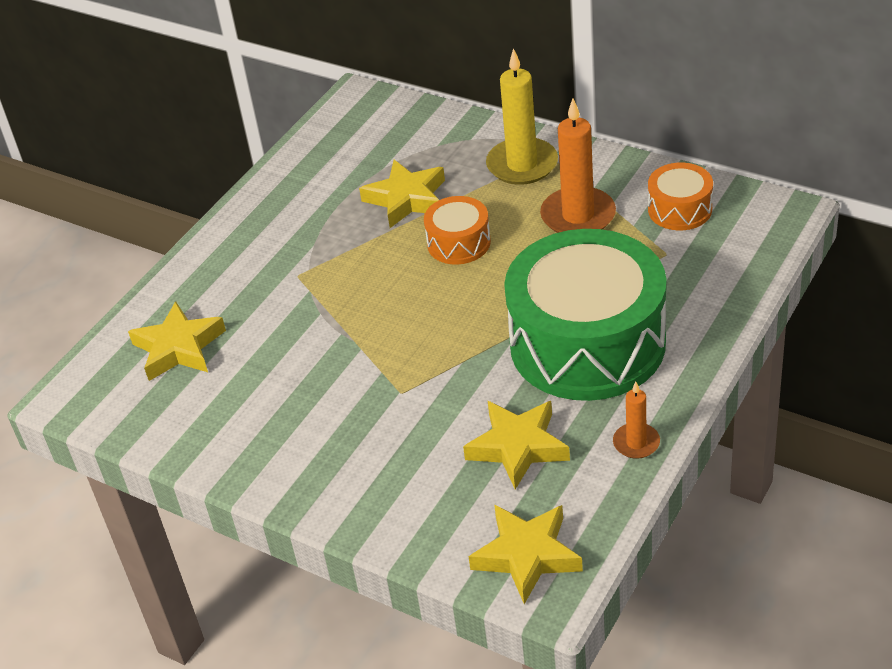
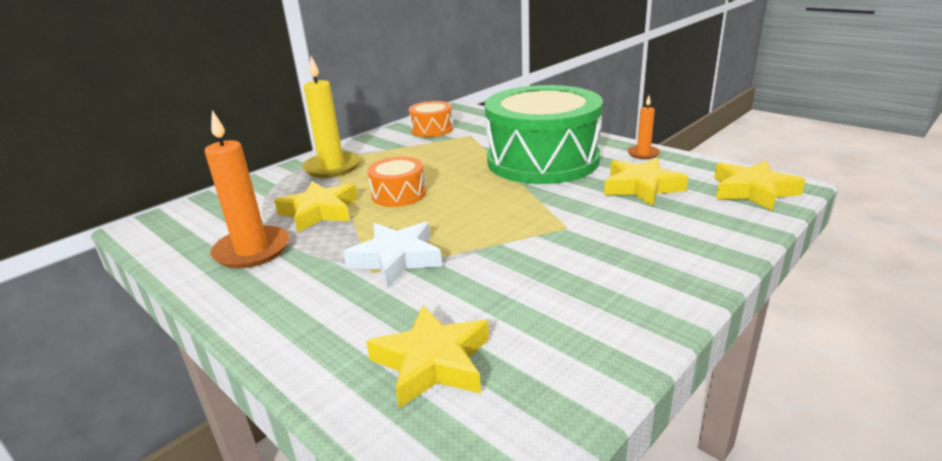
camera: 80 degrees left, 15 degrees down
orange candle [540,99,616,233] -> orange candle moved to [205,110,289,268]
none -> white star [343,222,442,288]

